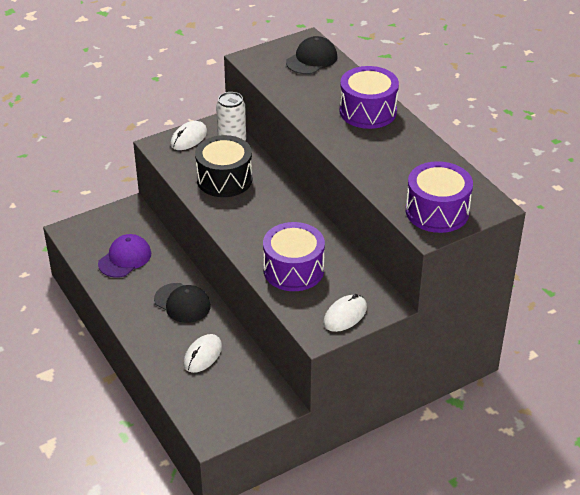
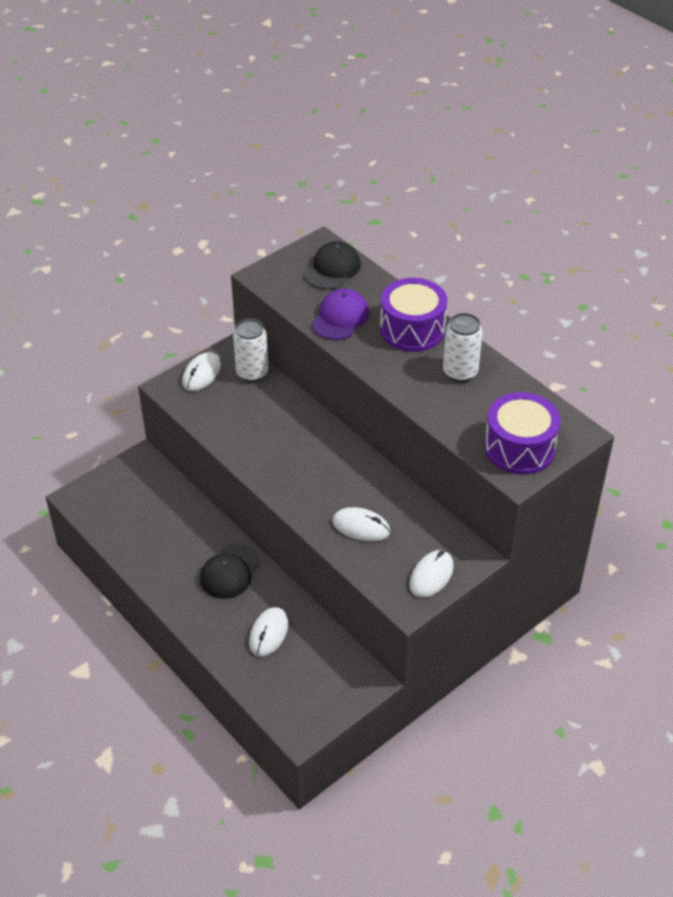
camera: 10 degrees left, 5 degrees up
purple cap [98,234,151,278] -> purple cap moved to [312,289,369,340]
black cap [154,283,211,323] -> black cap turned 90 degrees clockwise [200,544,260,599]
black drum [195,135,253,197] -> none
purple drum [263,222,325,291] -> white mouse [332,507,390,542]
none -> white can [443,313,483,382]

